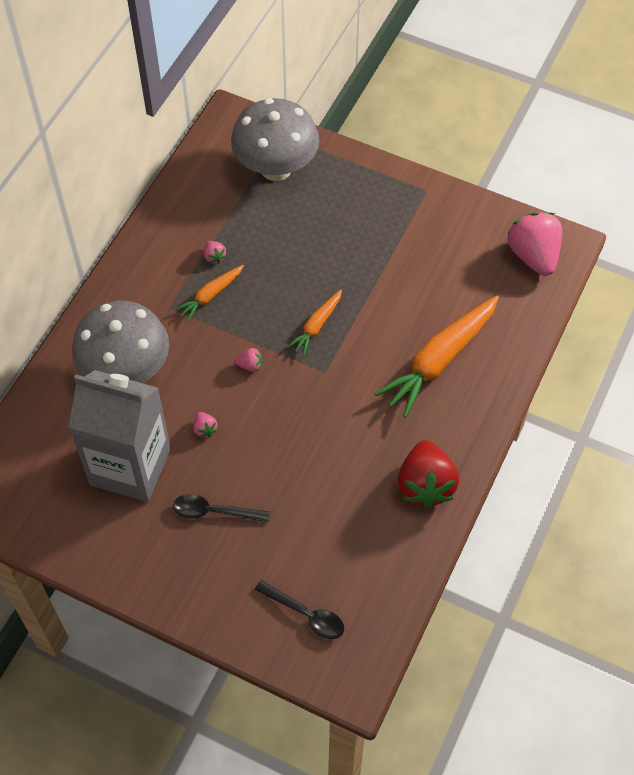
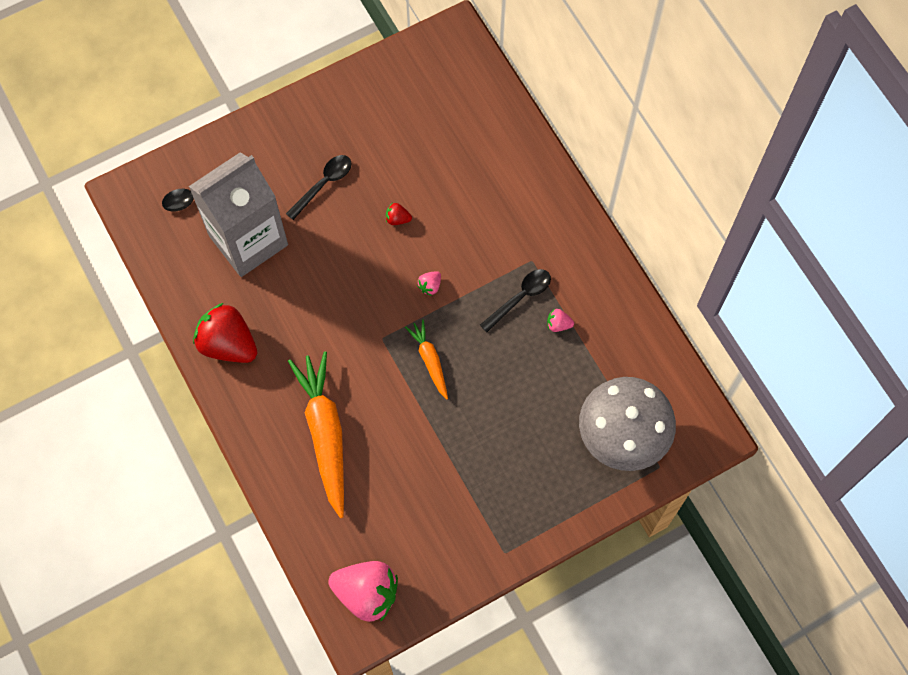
camera: 125 degrees right, 10 degrees up
grey carton [69,370,171,502] -> grey carton moved to [189,152,288,277]
grey mushroom [72,300,169,383] -> none
orange carrot [174,265,244,322] -> black spoon [480,269,551,332]
pink strawberry [193,412,217,437] -> red strawberry [386,203,412,225]

